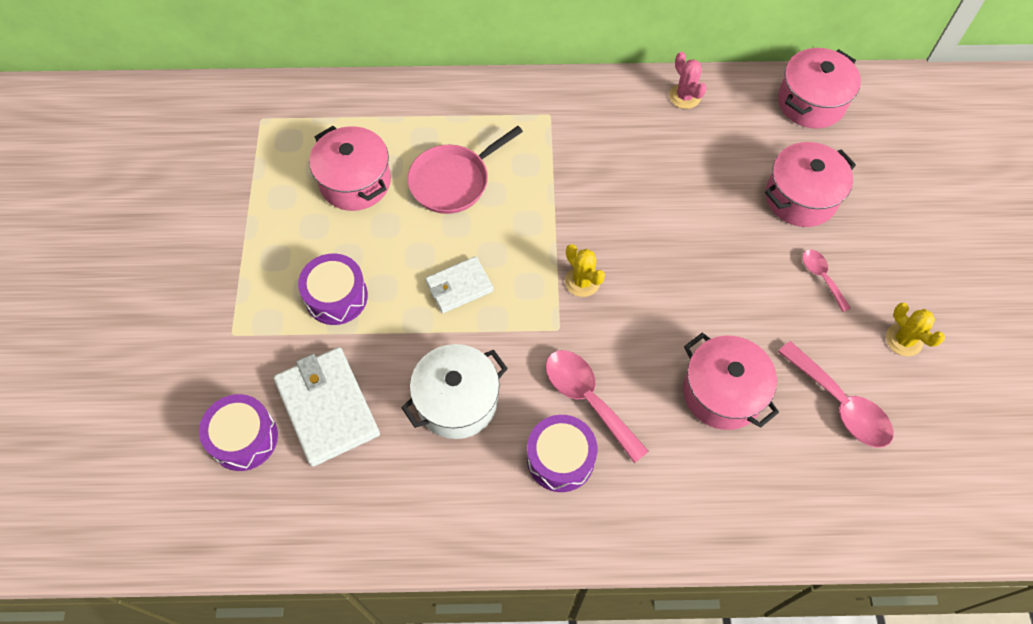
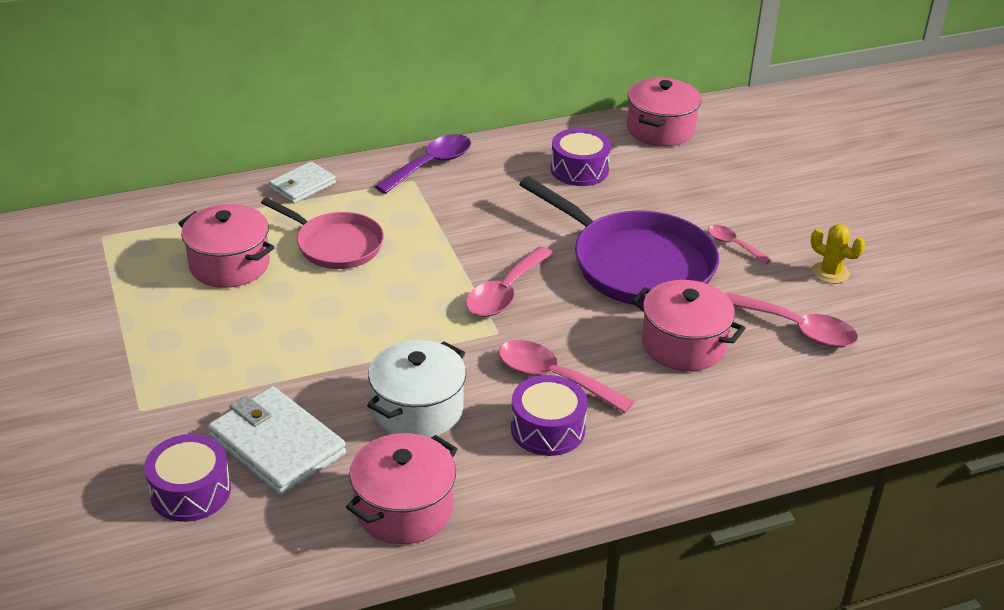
camera: 20 degrees left, 25 degrees down
purple drum [298,253,368,325] -> purple drum moved to [551,128,611,186]
pink pan [408,126,523,214] -> pink pan turned 90 degrees counterclockwise [261,197,384,269]
white wallet [425,256,494,313] -> white wallet moved to [269,161,336,204]
yellow cactus [565,244,605,297] -> pink spoon [466,246,553,317]
pink cactus [669,52,707,109] -> none
pink pot [765,142,856,227] -> pink pot moved to [346,433,458,544]
none -> purple spoon [375,134,471,194]
none -> purple pan [519,176,719,305]

